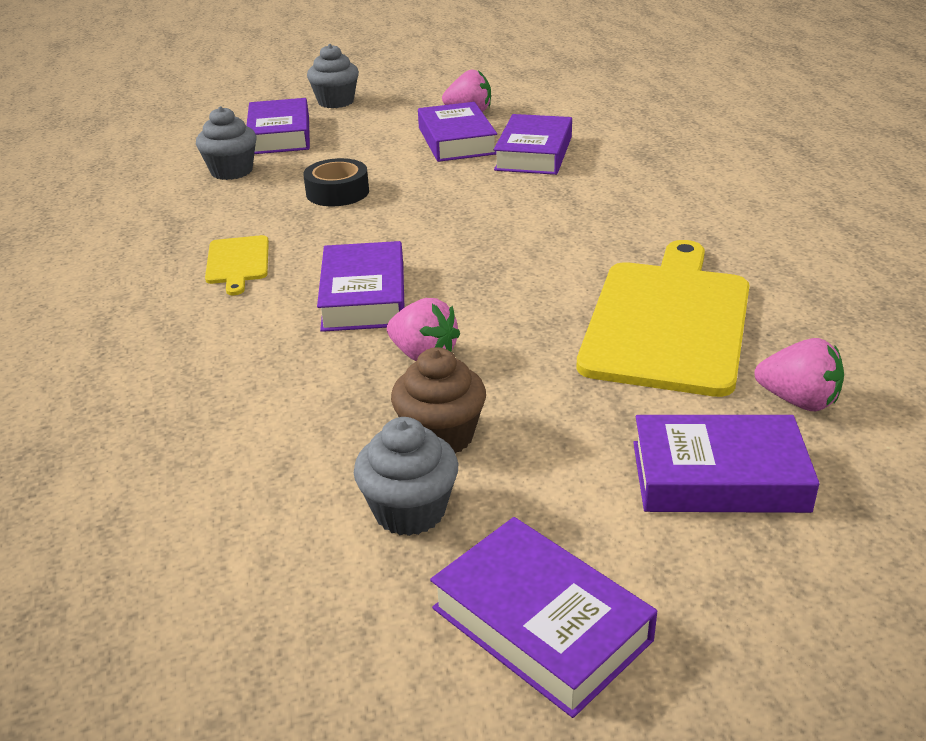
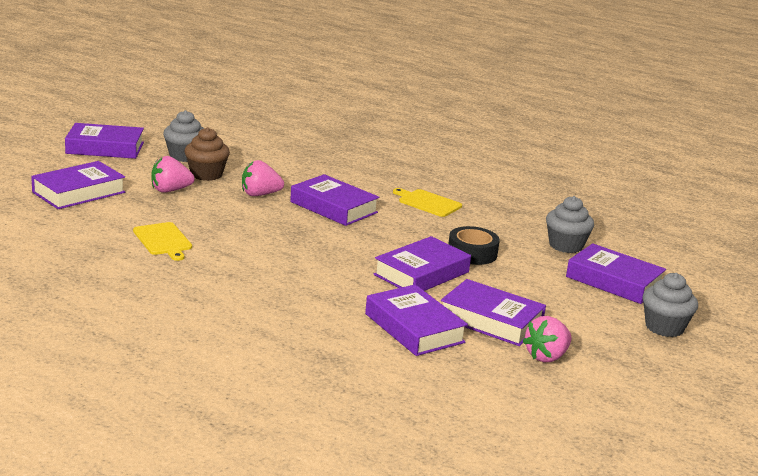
camera: 130 degrees right, 10 degrees down
yellow cutting board [576,240,750,397] -> yellow cutting board [133,222,192,261], size x0.46
pink strawberry [755,338,844,411] -> pink strawberry moved to [151,156,195,193]
none -> purple book [373,236,471,291]

